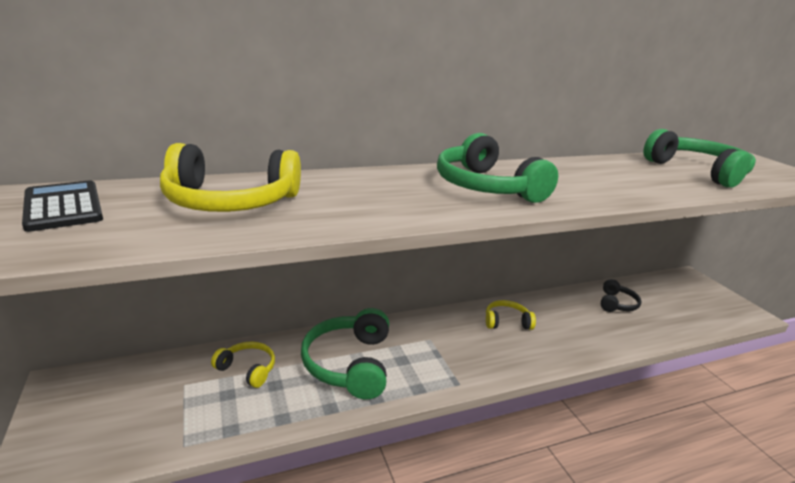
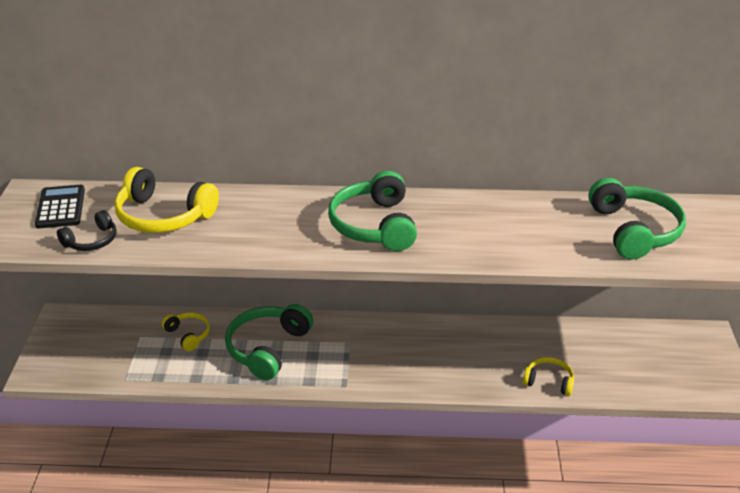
camera: 25 degrees right, 10 degrees up
yellow headphones [486,300,536,330] -> yellow headphones moved to [523,357,574,396]
black headphones [601,279,642,312] -> black headphones moved to [57,210,117,251]

